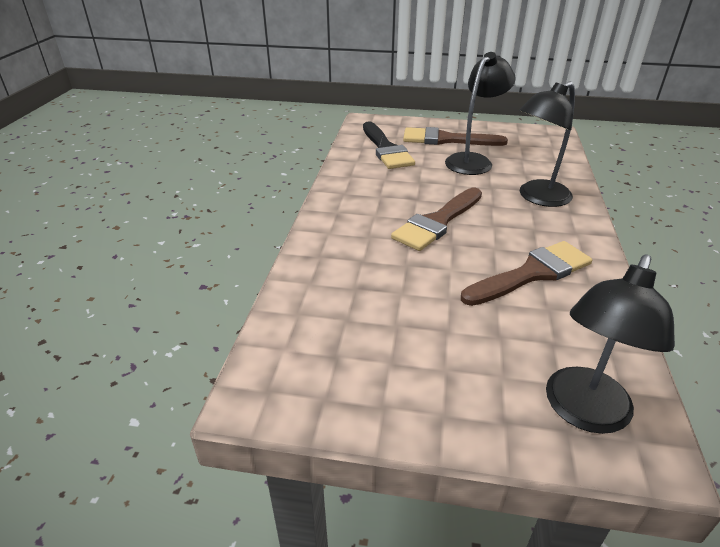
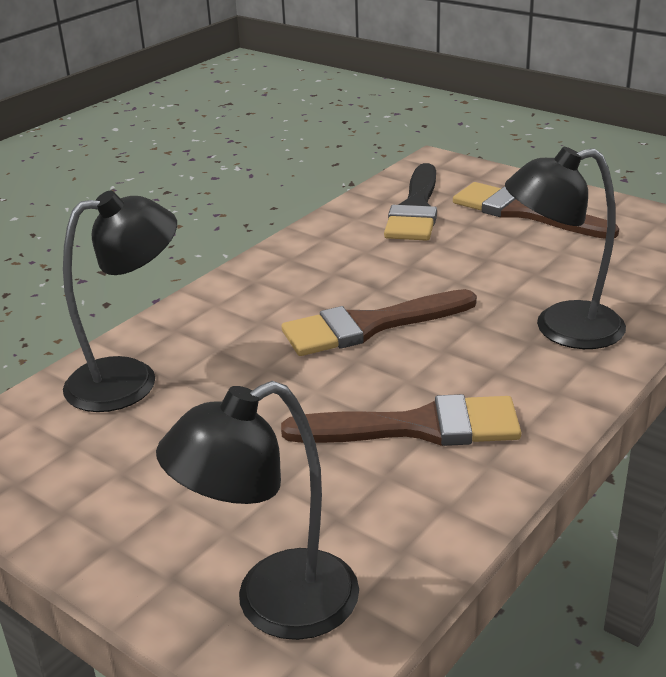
camera: 30 degrees right, 5 degrees down
black lamp [445,52,516,175] -> black lamp moved to [63,191,177,412]

